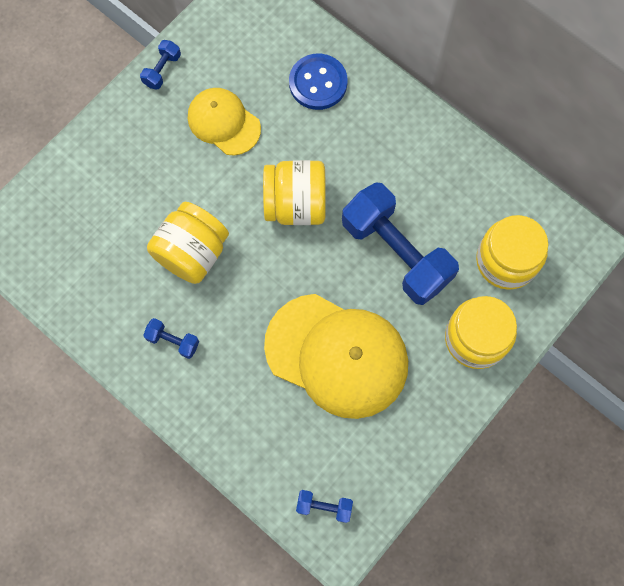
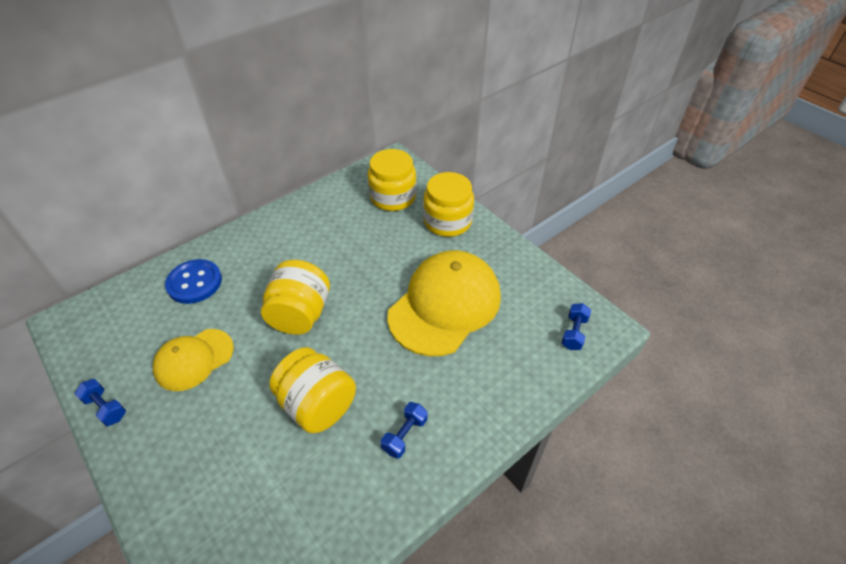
camera: 80 degrees left, 25 degrees down
blue dumbbell [342,182,459,305] -> none

